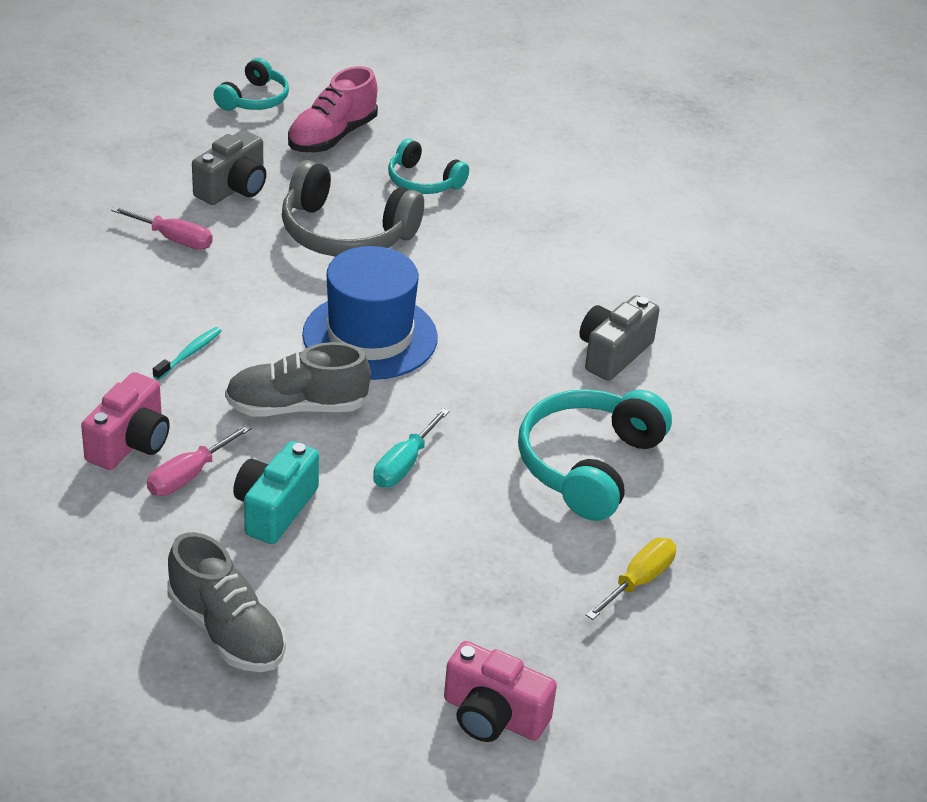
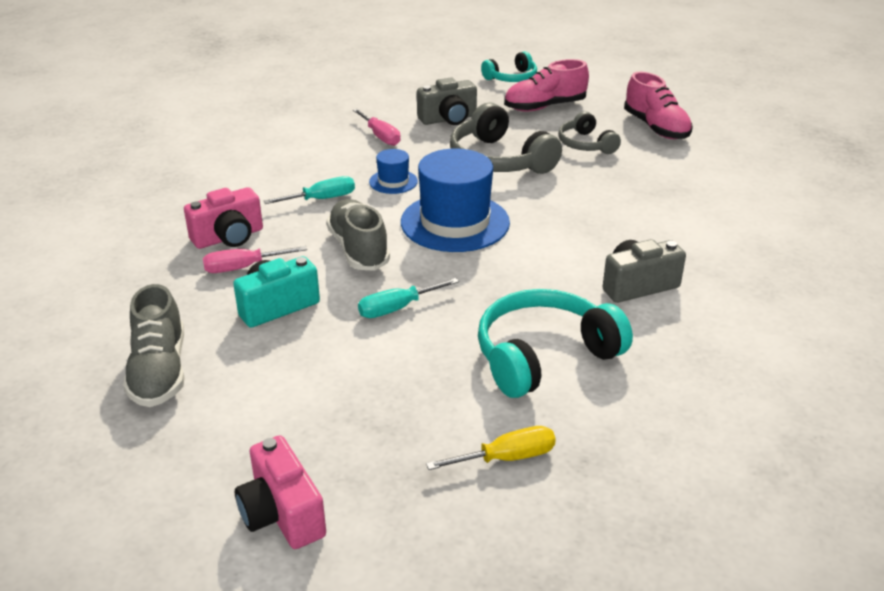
camera: 35 degrees right, 5 degrees down
turquoise toothbrush [153,327,222,380] -> turquoise screwdriver [264,176,355,204]
grey shoe [225,342,371,417] -> grey shoe turned 45 degrees clockwise [326,199,390,271]
turquoise headphones [388,138,469,194] -> grey headphones [558,111,621,154]
none -> blue hat [369,149,418,194]
none -> pink shoe [624,71,693,139]

